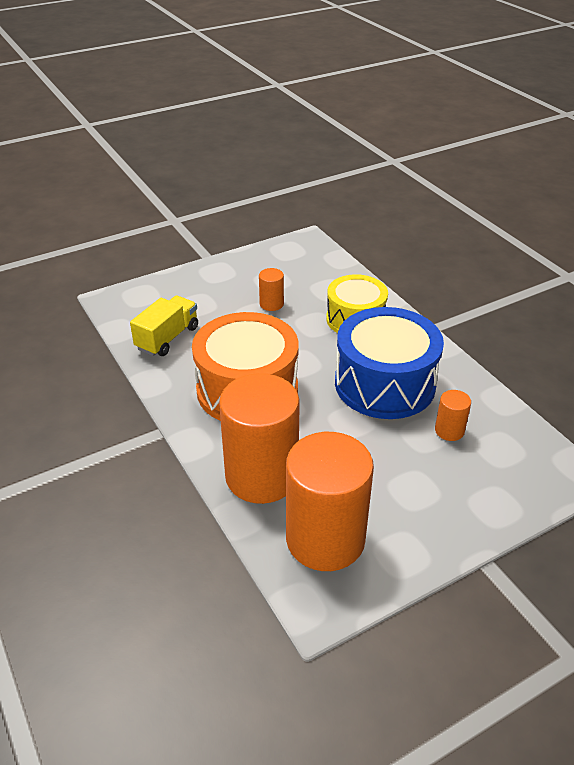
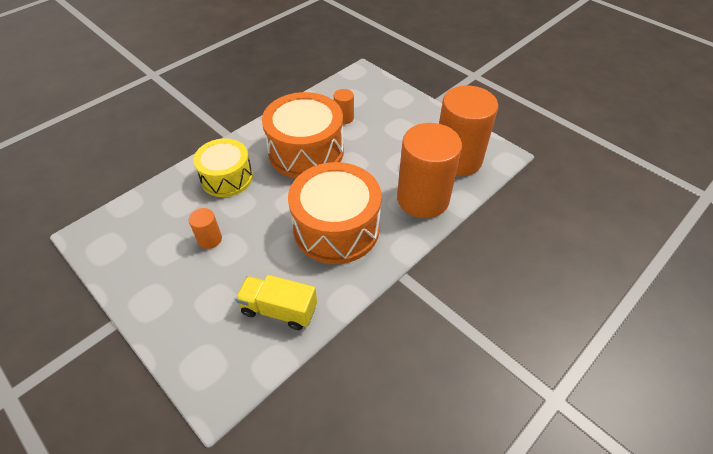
camera: 105 degrees left, 10 degrees up
blue drum [335,307,444,419] -> orange drum [262,92,344,178]

